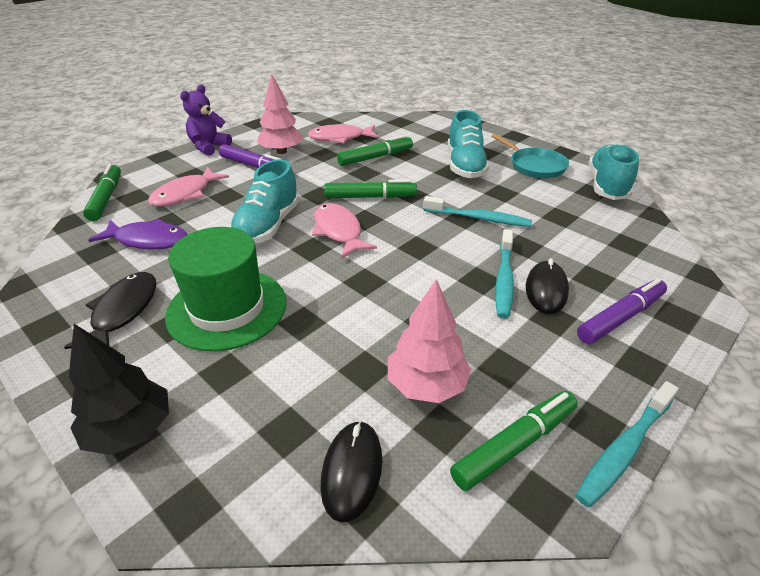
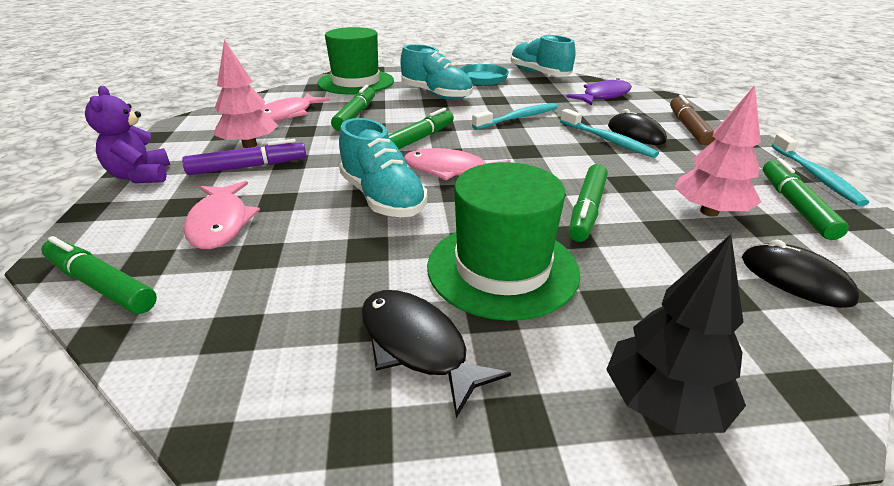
camera: 50 degrees left, 5 degrees down
purple fish [88,218,188,249] -> purple fish moved to [567,78,632,106]
purple marker [577,278,667,344] -> brown marker [670,95,716,146]
none -> green hat [317,27,394,95]
none -> green marker [569,164,608,242]

